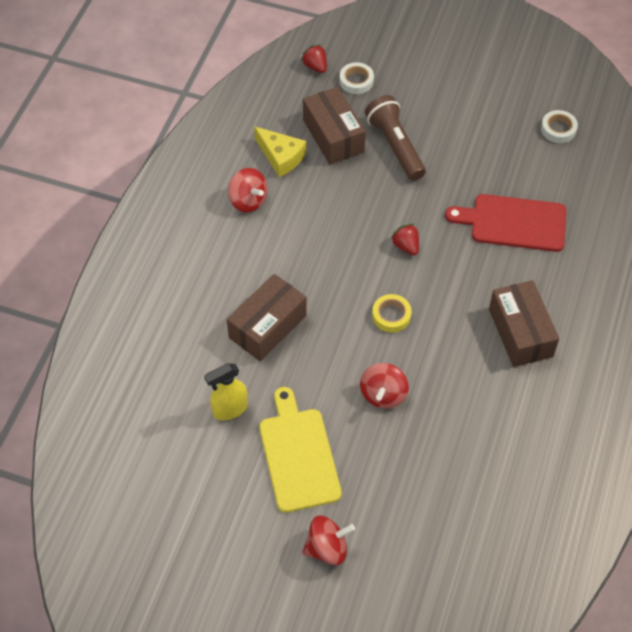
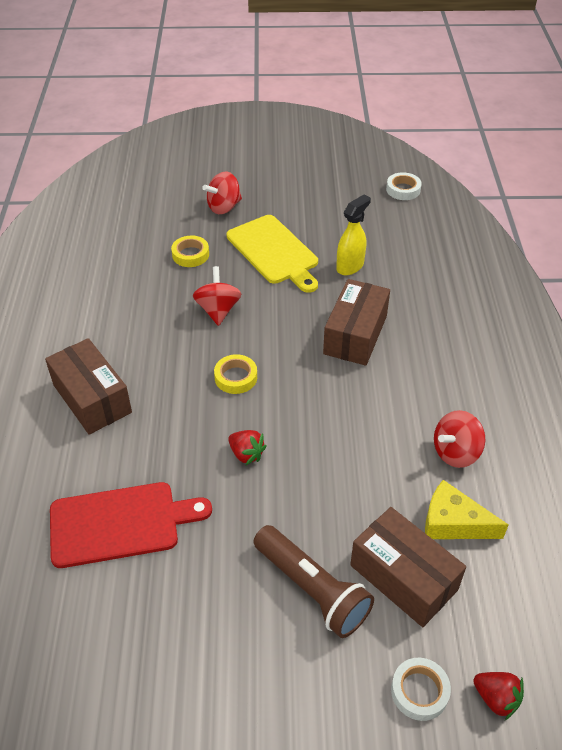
camera: 160 degrees right, 10 degrees down
red spinning top [228,168,268,213] -> red spinning top turned 60 degrees counterclockwise [434,410,485,468]
white tape [541,110,578,143] -> white tape moved to [386,172,422,200]
none -> yellow tape [171,236,209,267]

